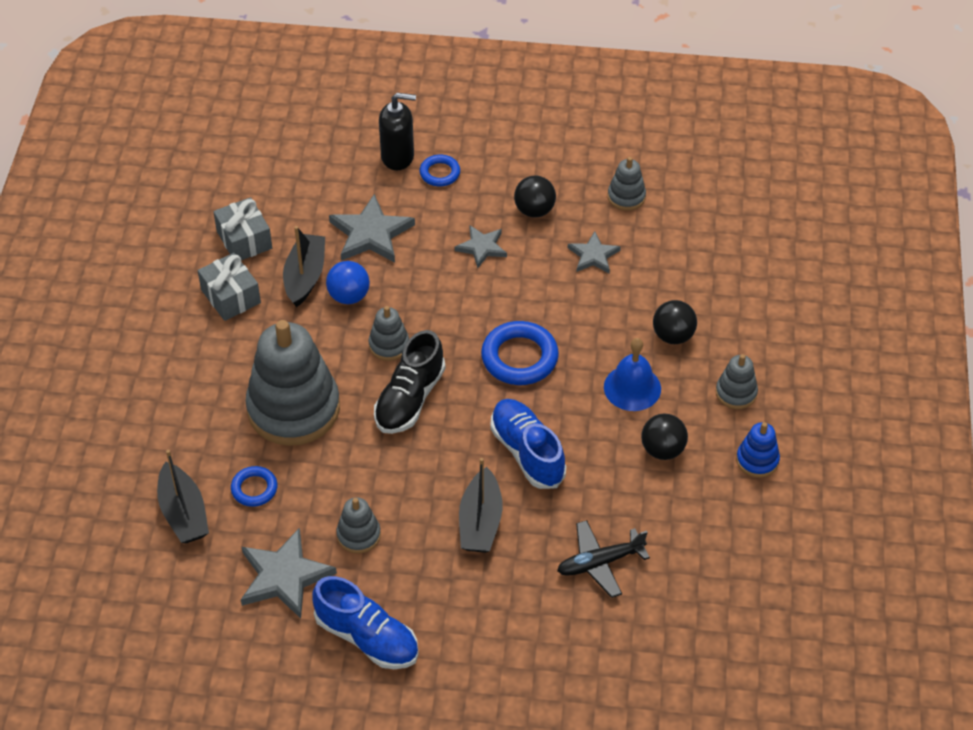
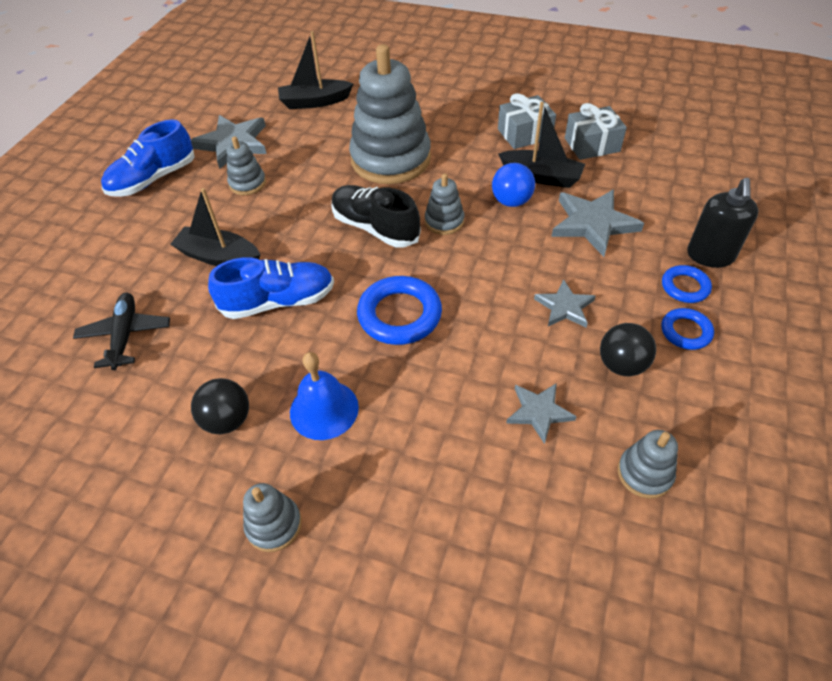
camera: 105 degrees right, 0 degrees up
blue ring [231,466,277,507] -> blue ring moved to [661,308,714,350]
black ball [653,300,697,344] -> none
blue stacking toy [736,422,780,478] -> none

